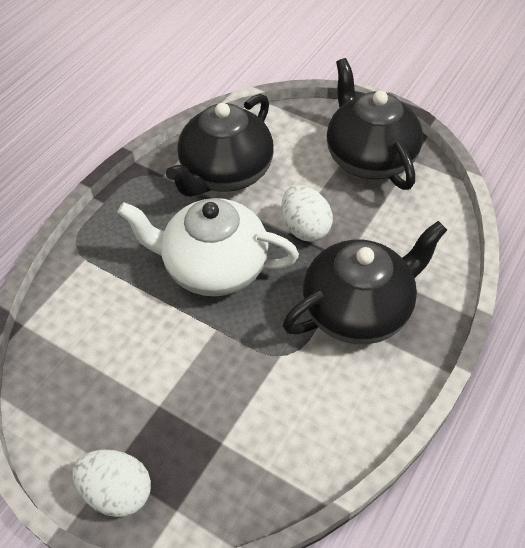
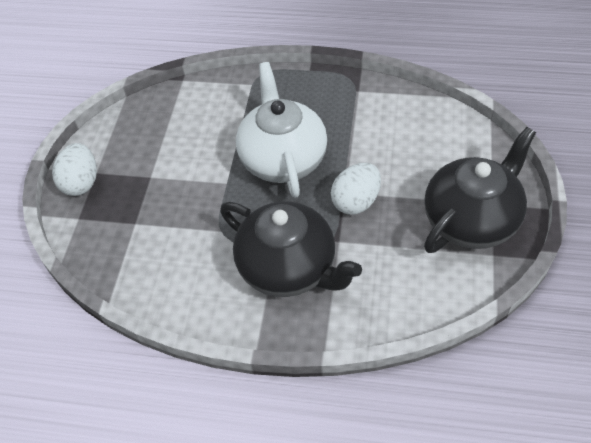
camera: 70 degrees right, 0 degrees up
black teapot [166,94,274,197] -> none

